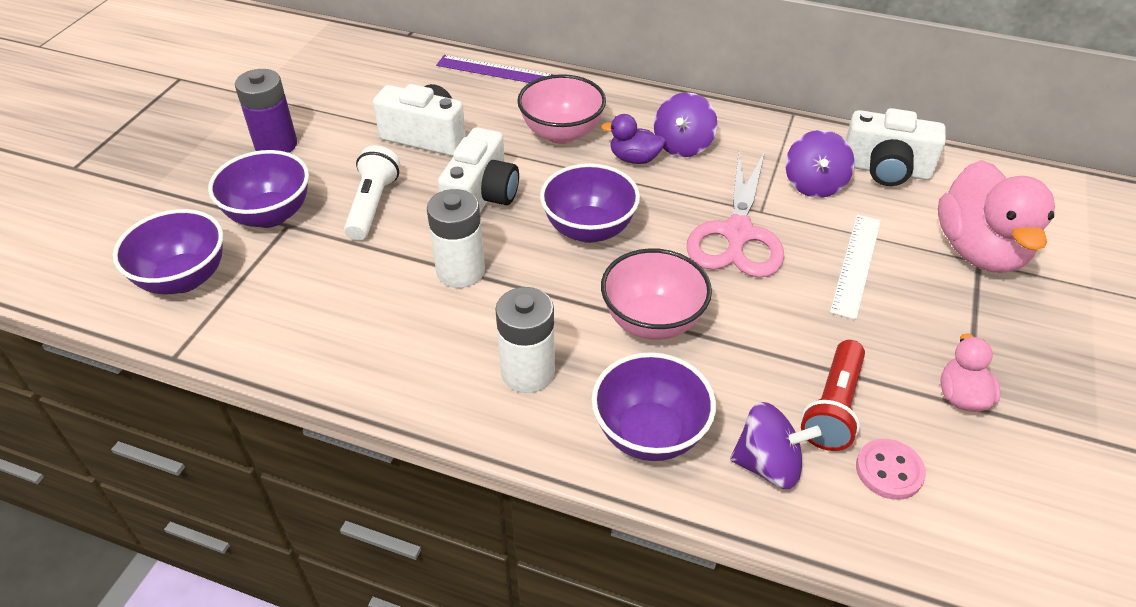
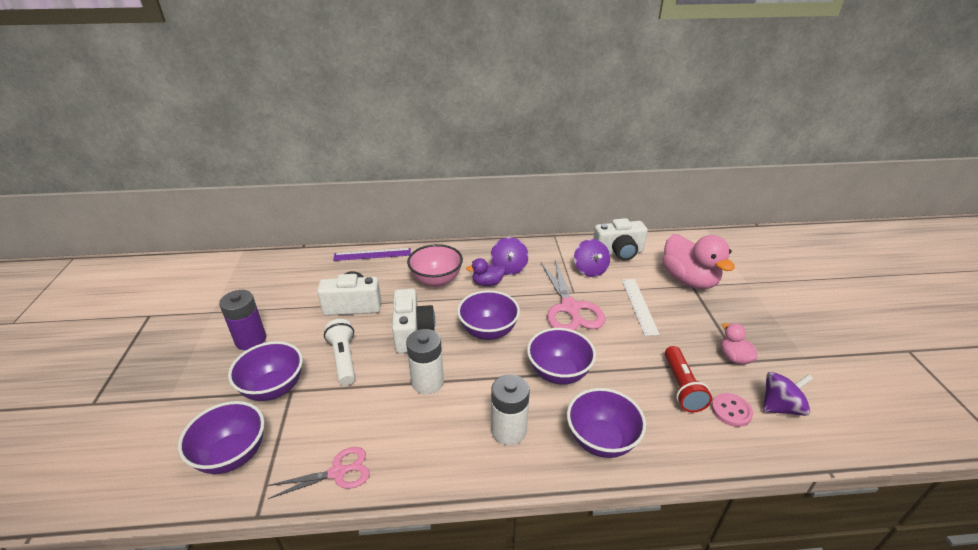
camera: 25 degrees left, 10 degrees down
pink bowl [601,248,712,340] -> purple bowl [527,328,596,384]
purple spinning top [730,402,821,489] -> purple spinning top moved to [763,372,813,416]
none -> pink scissors [267,447,370,499]

